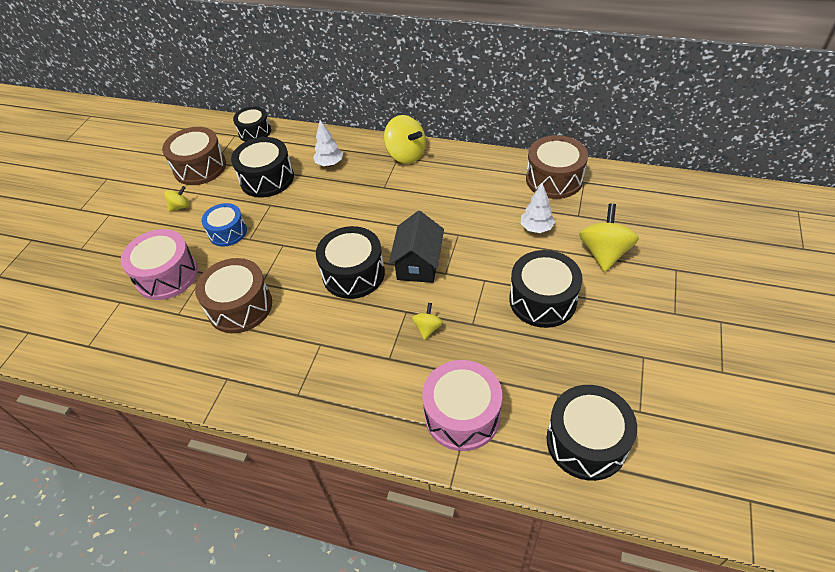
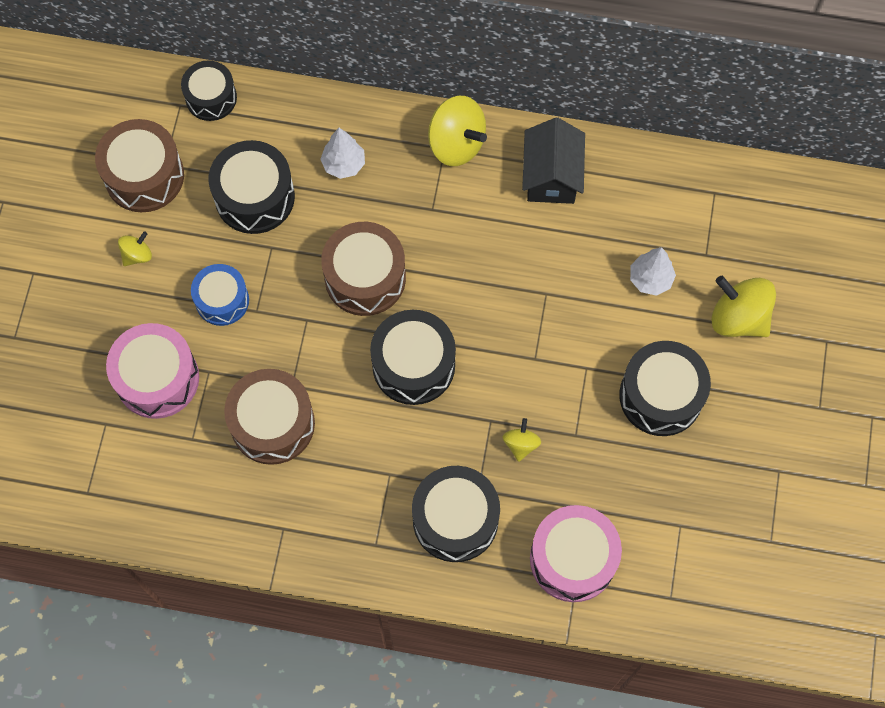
camera: 10 degrees left, 20 degrees up
black house [389,211,444,283] -> black house moved to [522,118,585,204]
brown drum [526,135,588,199] -> brown drum moved to [321,222,406,316]
black drum [546,385,637,481] -> black drum moved to [412,466,500,562]
yellow spinning top [579,204,639,272] -> yellow spinning top turned 60 degrees counterclockwise [711,276,776,337]

